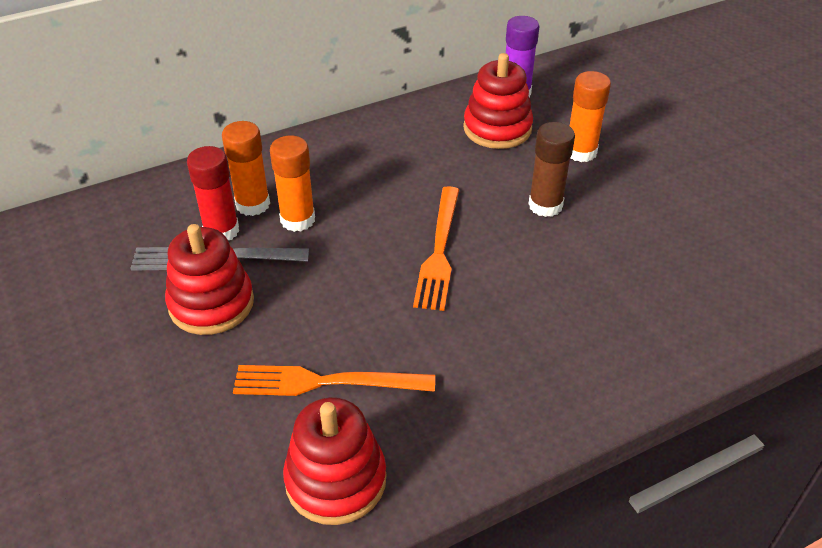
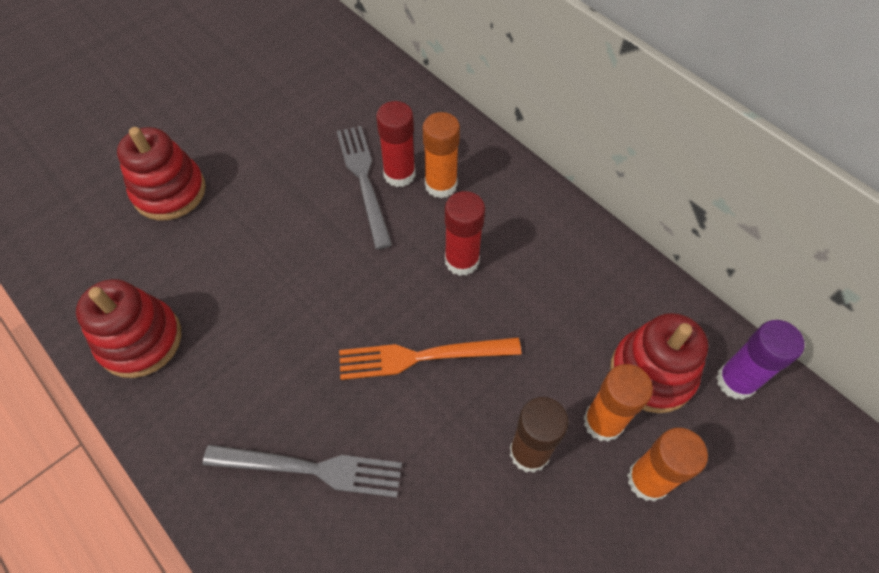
camera: 75 degrees right, 15 degrees up
red stacking toy [165,224,254,335] -> red stacking toy moved to [117,127,206,220]
orange fork [233,365,435,396] -> none
orange glue stick [270,136,315,232] -> orange glue stick moved to [583,364,653,442]
none -> grey fork [202,445,402,498]
none -> red glue stick [445,191,485,276]

